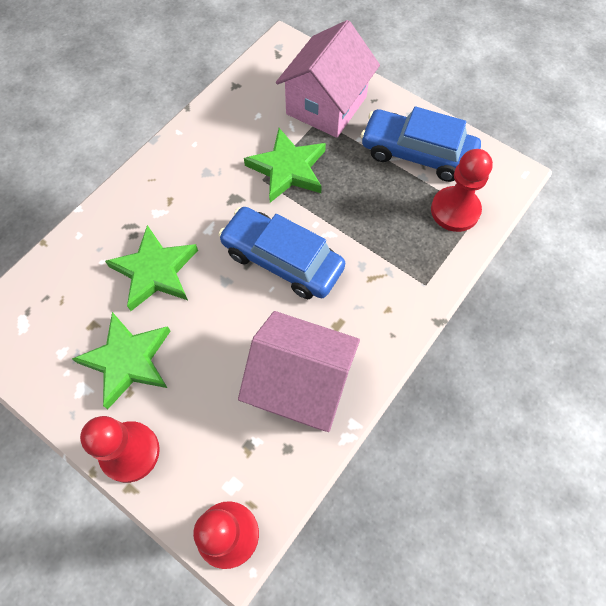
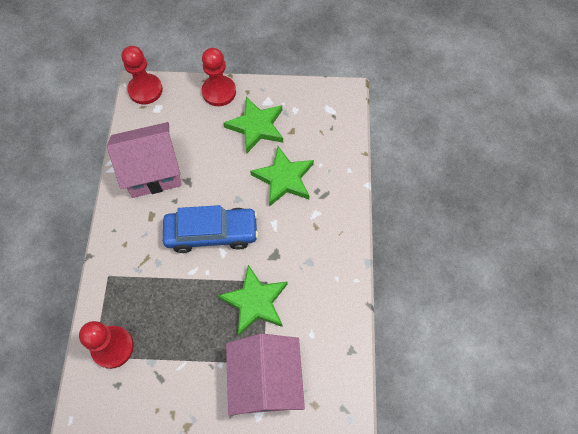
camera: 145 degrees right, 0 degrees up
blue car [361,106,481,182] -> none

